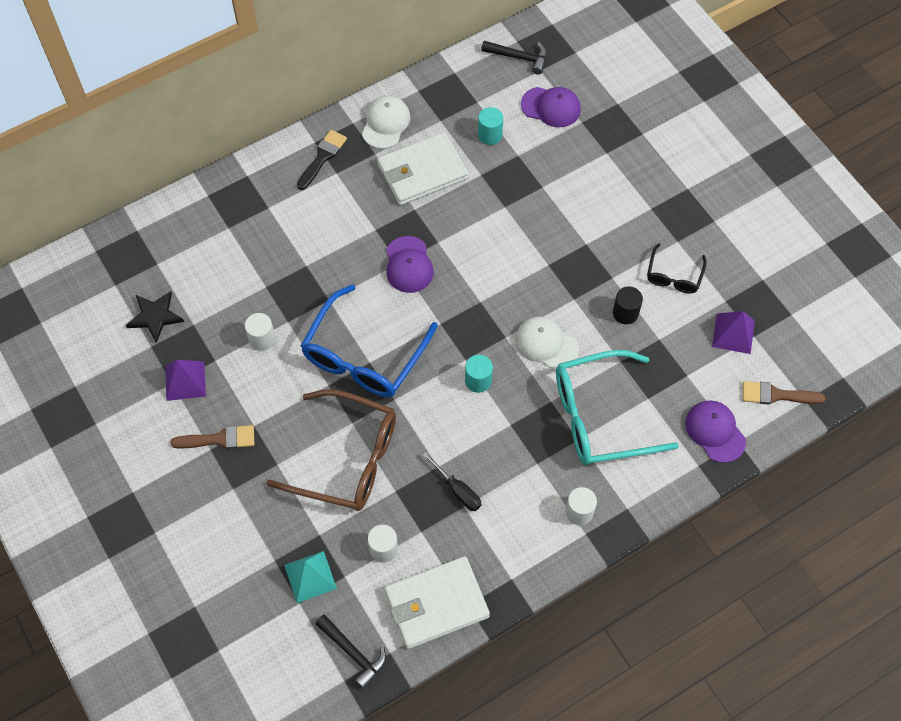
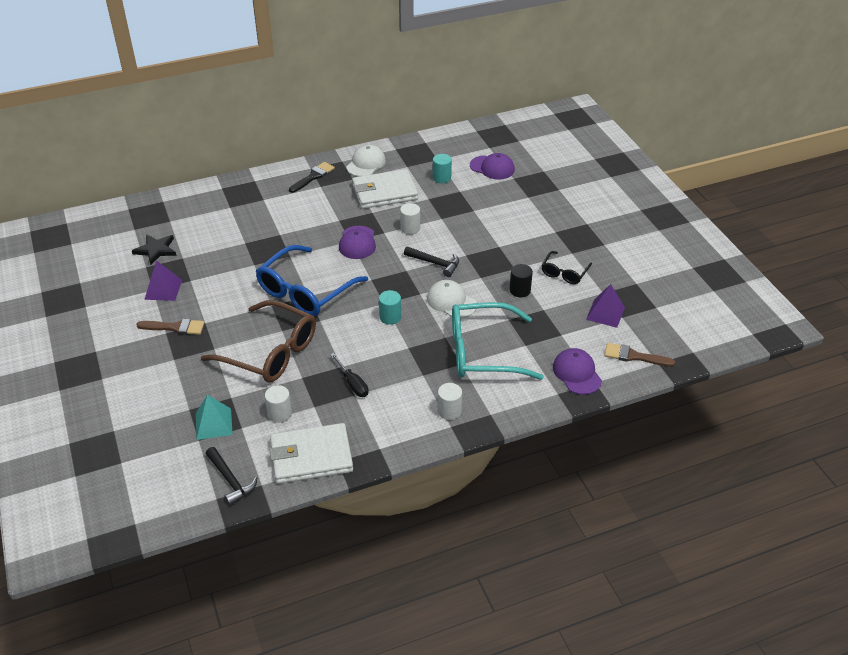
camera: 10 degrees right, 20 degrees down
white cylinder [245,313,276,351] -> white cylinder moved to [400,203,420,235]
black hammer [481,41,547,74] -> black hammer moved to [404,246,459,277]

